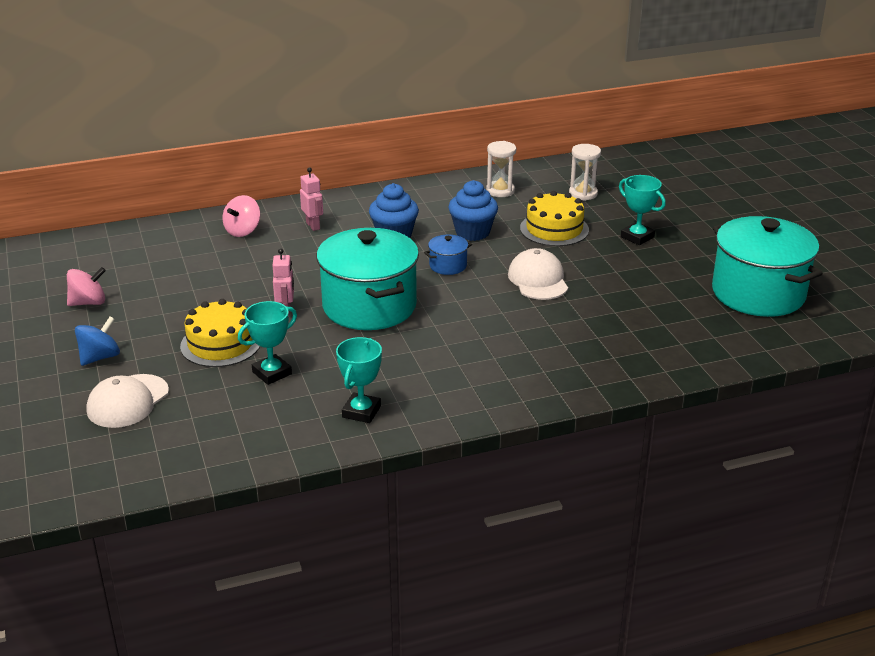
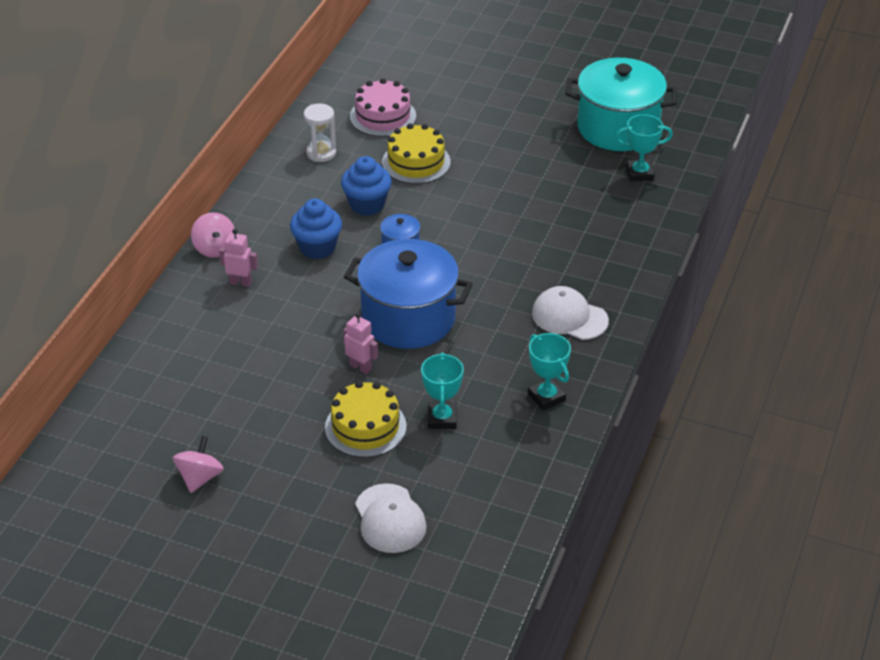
camera: 50 degrees left, 10 degrees up
blue spinning top [75,316,120,366] -> none
pink spinning top [222,195,260,237] -> pink spinning top moved to [191,212,235,258]
turquoise pot [316,228,419,330] -> blue pot [344,239,473,349]
white cap [508,248,568,300] -> white cap moved to [532,286,609,340]
white hourglass [569,144,601,201] -> pink cake [350,78,416,137]
turquoise trophy [619,175,666,245] -> turquoise trophy moved to [615,114,673,181]

